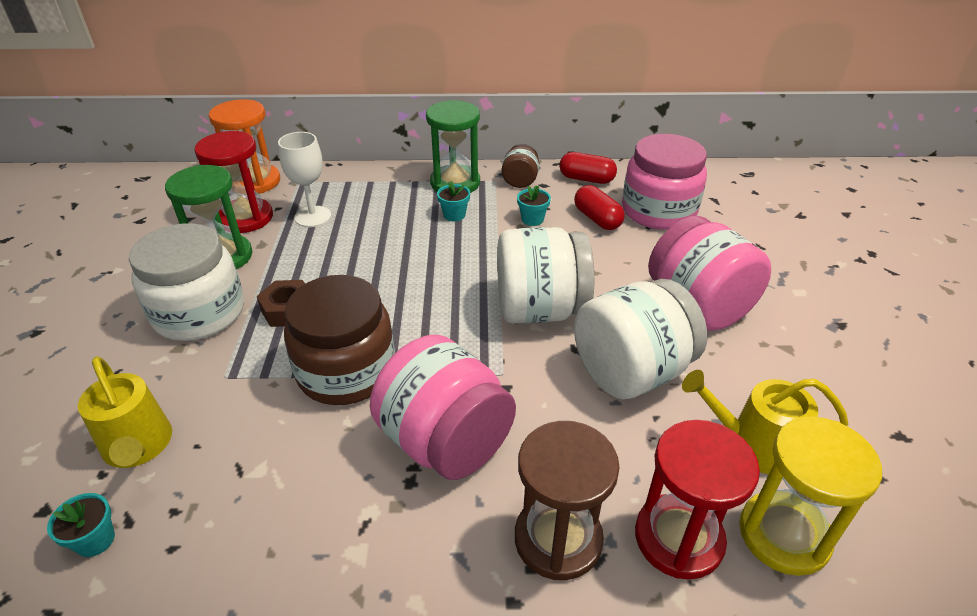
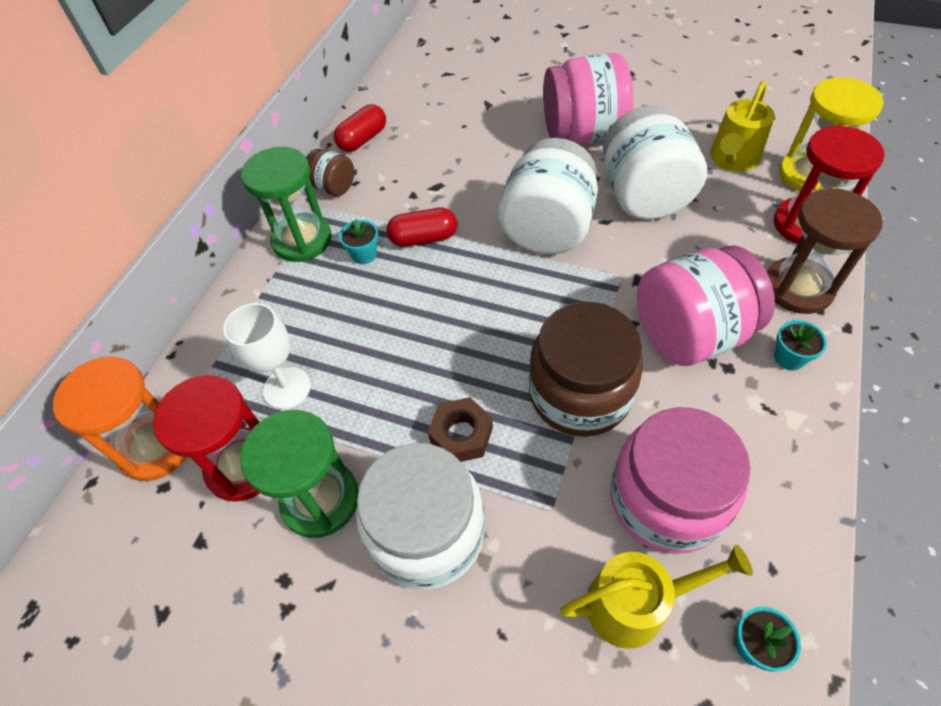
camera: 65 degrees left, 15 degrees up
turquoise flower pot [517,186,551,226] -> turquoise flower pot moved to [774,320,827,371]
red capsule [574,185,625,230] -> red capsule moved to [387,208,457,247]
pink jar [622,134,707,230] -> pink jar moved to [610,407,751,554]

